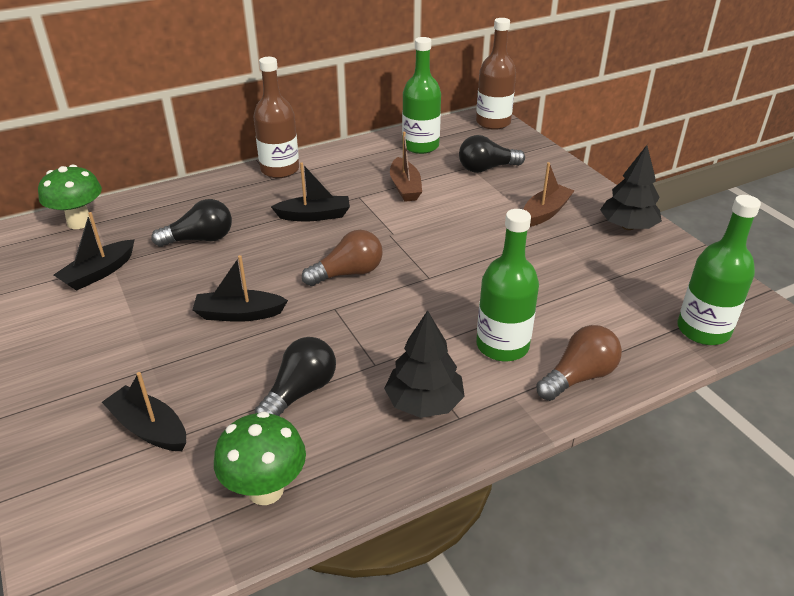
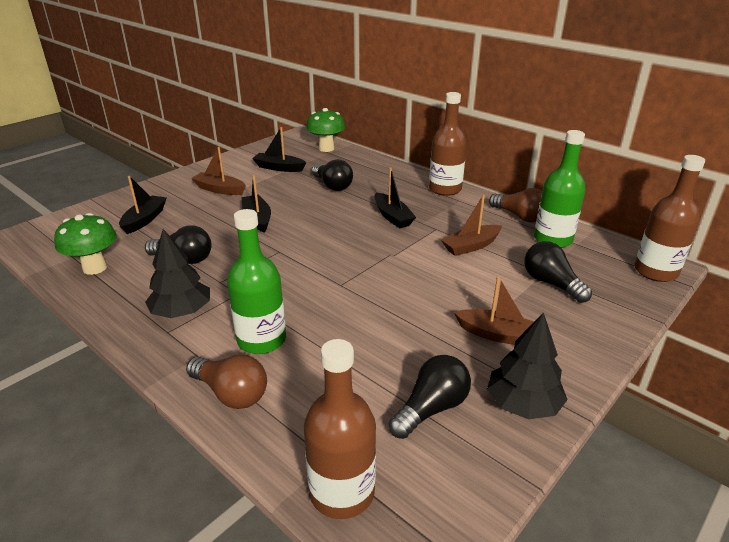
camera: 70 degrees right, 5 degrees down
brown light bulb [302,230,383,286] -> brown light bulb moved to [489,188,542,222]
green bottle [677,195,761,345] -> brown bottle [304,339,376,519]
none -> brown boat [191,147,246,195]
none -> black light bulb [389,355,471,439]

